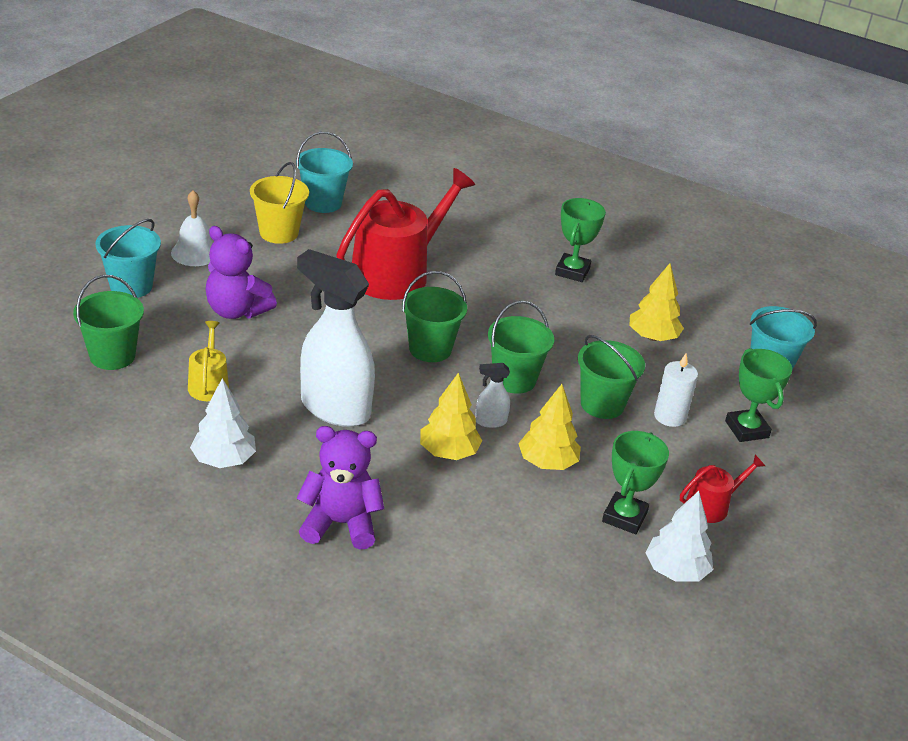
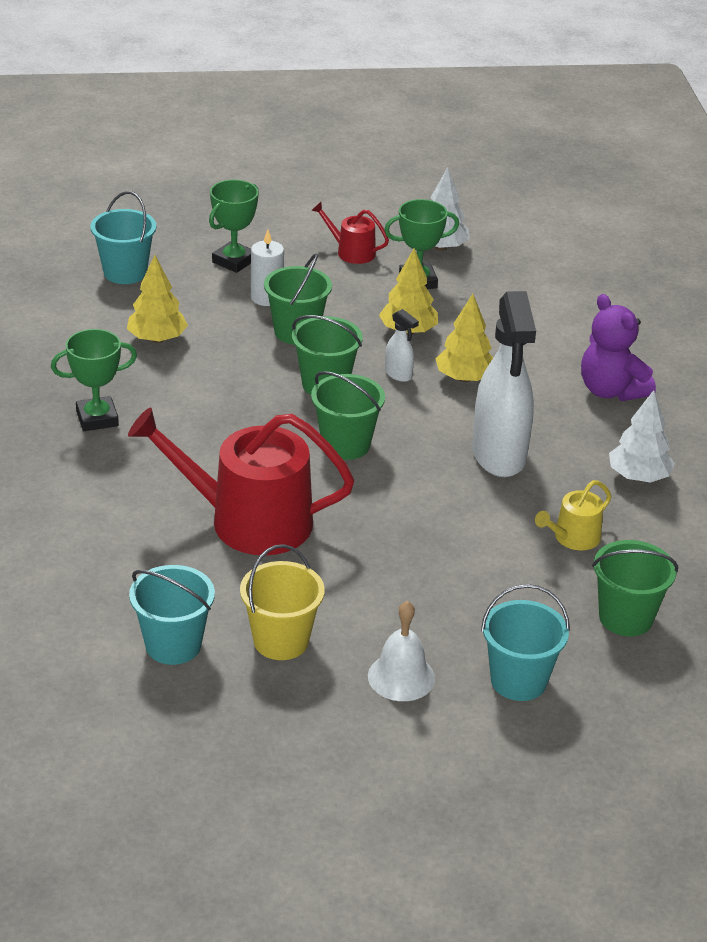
camera: 125 degrees left, 0 degrees up
purple teddy bear [205,226,277,319] -> none

